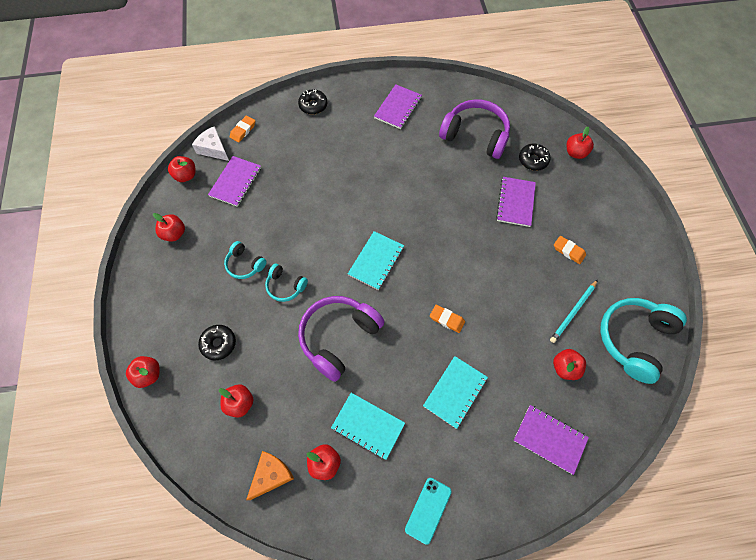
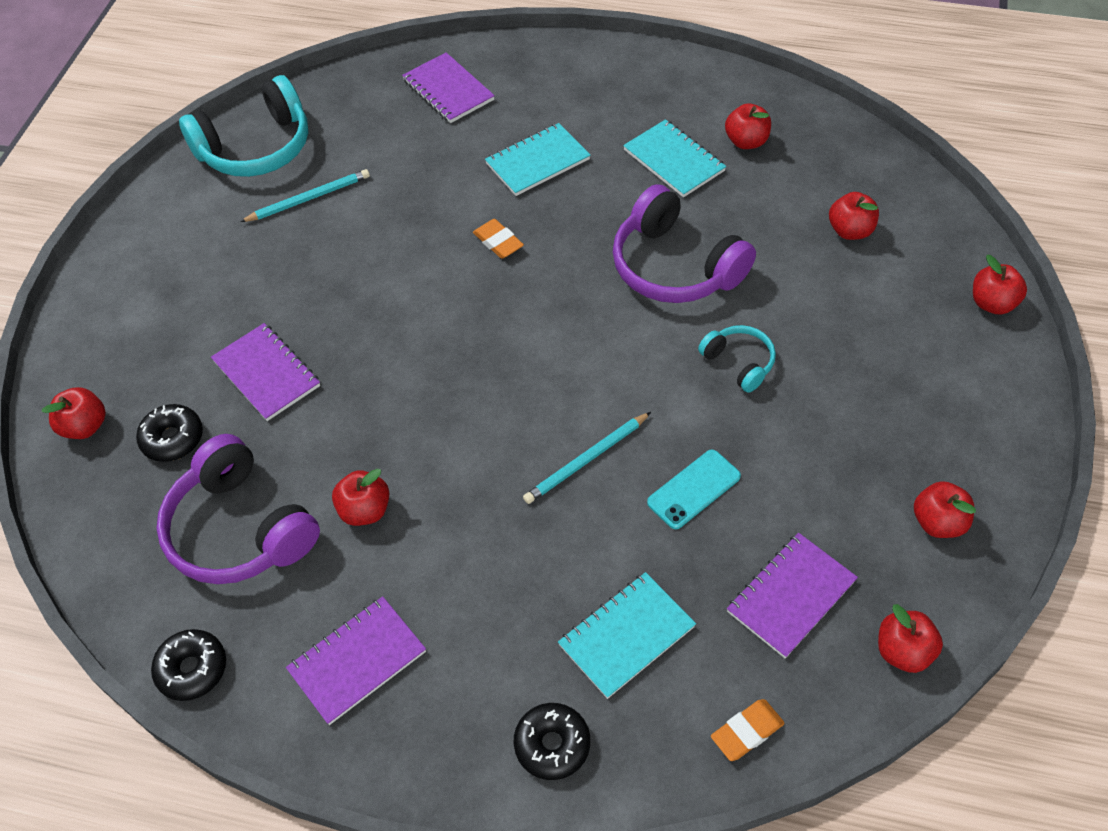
camera: 155 degrees left, 10 degrees down
white cheese [192,126,229,161] -> none
black donut [198,325,236,360] -> black donut moved to [151,629,226,701]
turquoise headphones [224,241,267,279] -> none
orange cheese [246,451,294,500] -> none
purple headphones [298,296,385,382] -> purple headphones turned 75 degrees clockwise [613,184,756,303]
turquoise notebook [348,231,404,290] -> turquoise notebook moved to [558,572,696,699]
turquoise phone [405,478,452,545] -> turquoise phone moved to [647,449,741,529]
purple notebook [496,177,536,227] -> purple notebook turned 75 degrees counterclockwise [211,323,320,421]
red apple [553,349,586,380] -> red apple moved to [332,469,390,526]
orange eraser [554,236,586,264] -> none
none -> turquoise pencil [523,412,651,504]

